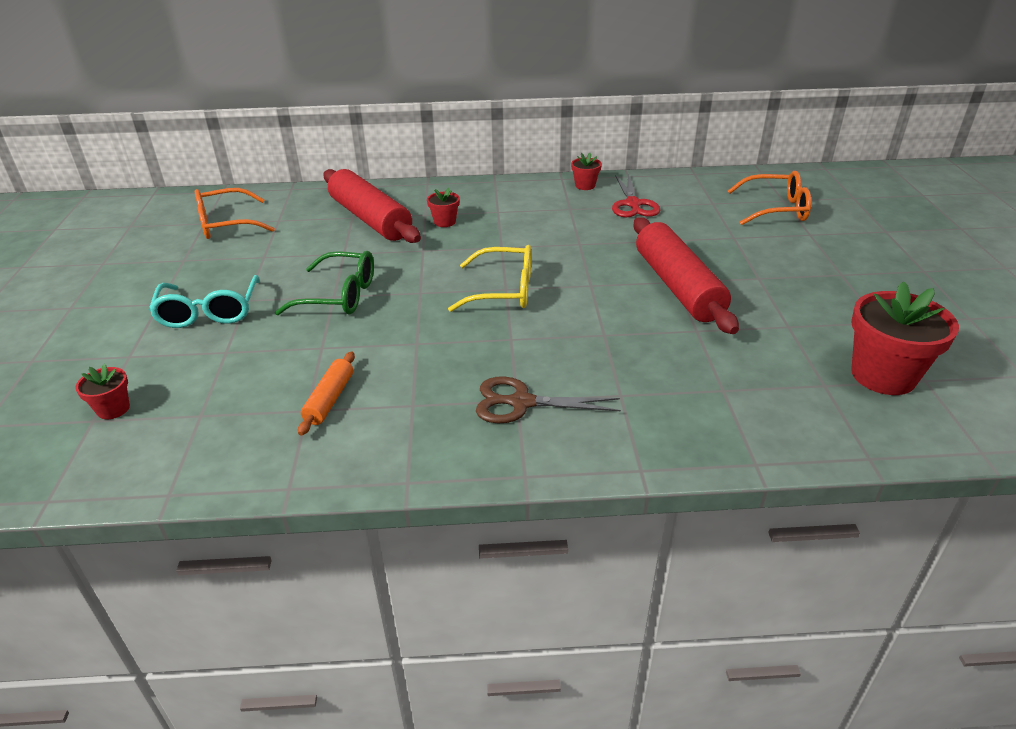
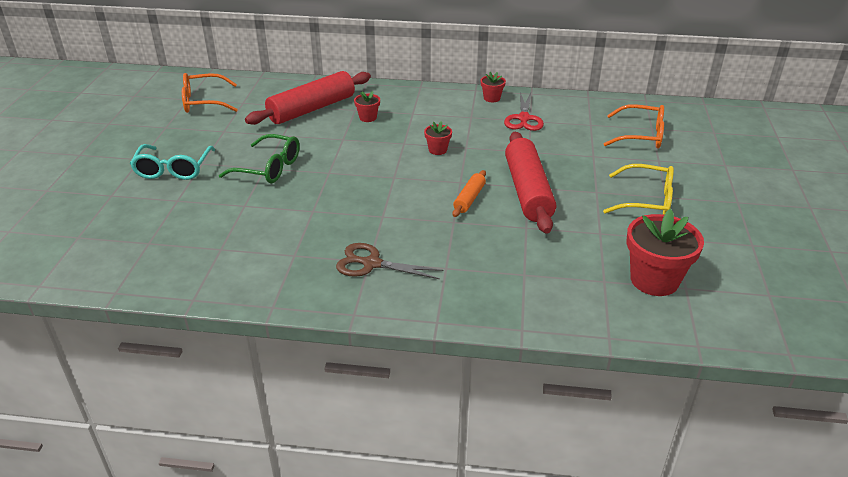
camera: 10 degrees right, 0 degrees up
red flower pot [75,364,130,419] -> red flower pot moved to [424,121,452,155]
orange rolling pin [298,351,355,436] -> orange rolling pin moved to [452,170,486,217]
red rolling pin [323,169,421,243] -> red rolling pin turned 75 degrees clockwise [245,71,371,125]
yellow glasses [448,245,531,312] -> yellow glasses moved to [603,164,674,215]

